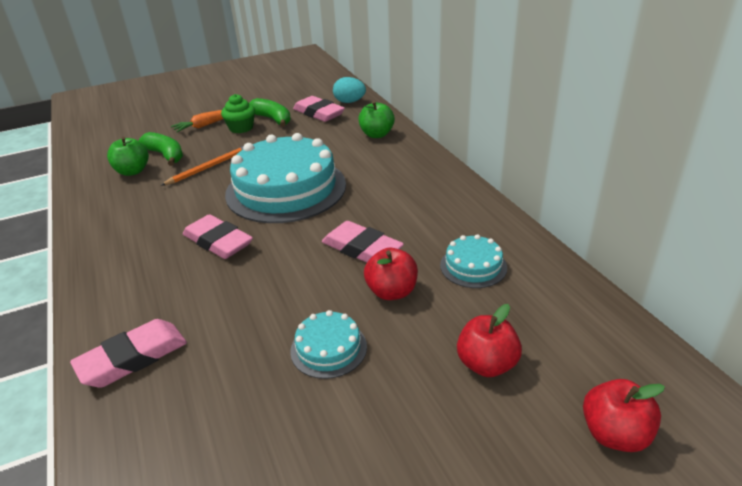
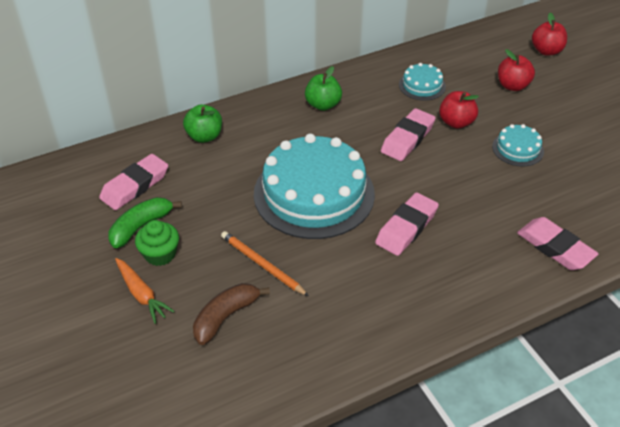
camera: 95 degrees left, 10 degrees up
green apple [107,137,149,176] -> green apple moved to [305,66,342,111]
green banana [139,132,183,166] -> brown banana [193,283,270,345]
turquoise egg [333,77,366,103] -> none

